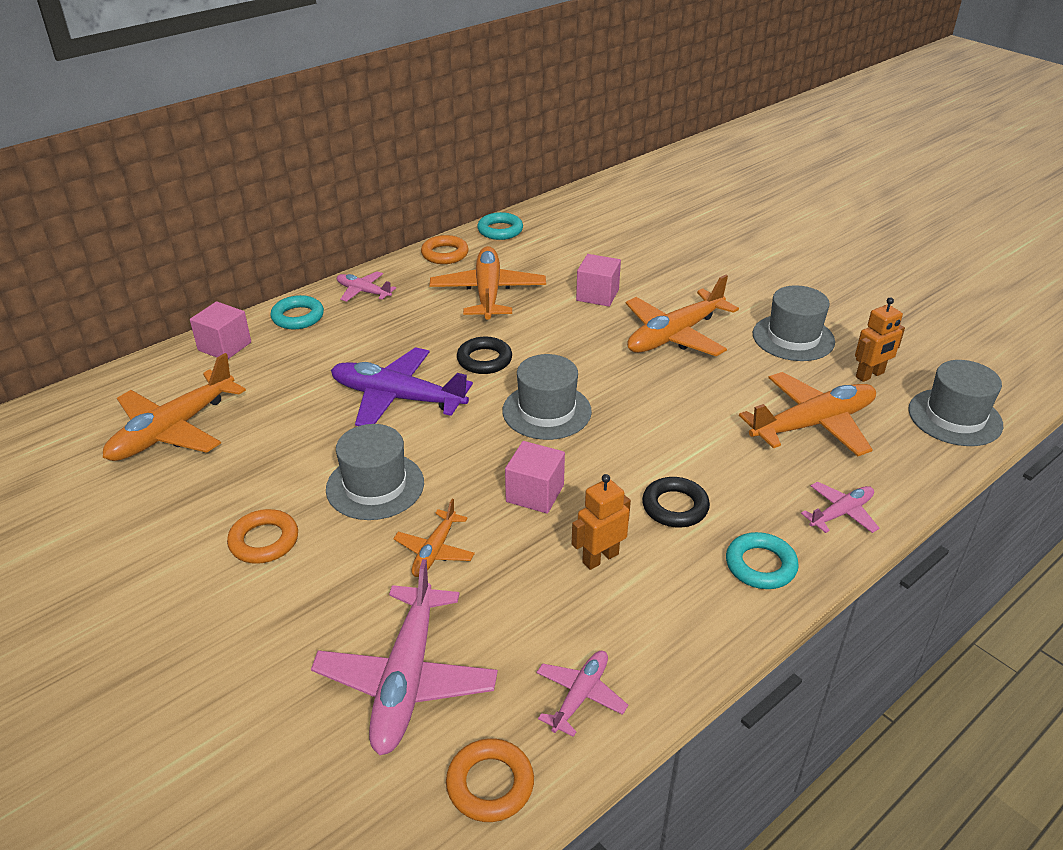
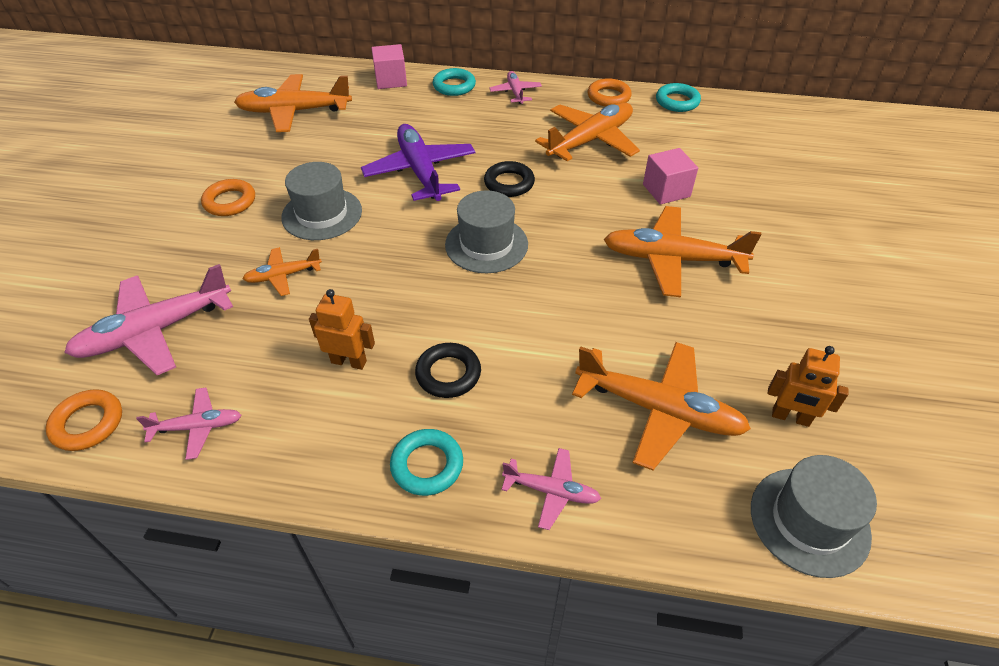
camera: 50 degrees right, 10 degrees up
pink cube [505,441,565,514] -> none
grey hat [753,285,835,361] -> none

